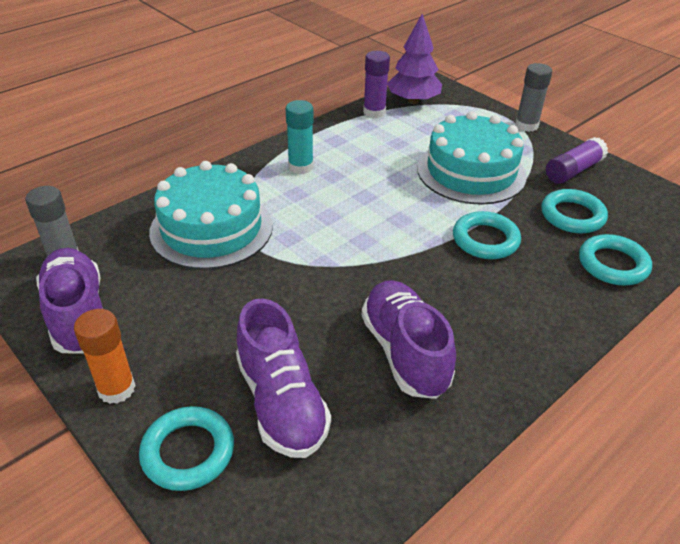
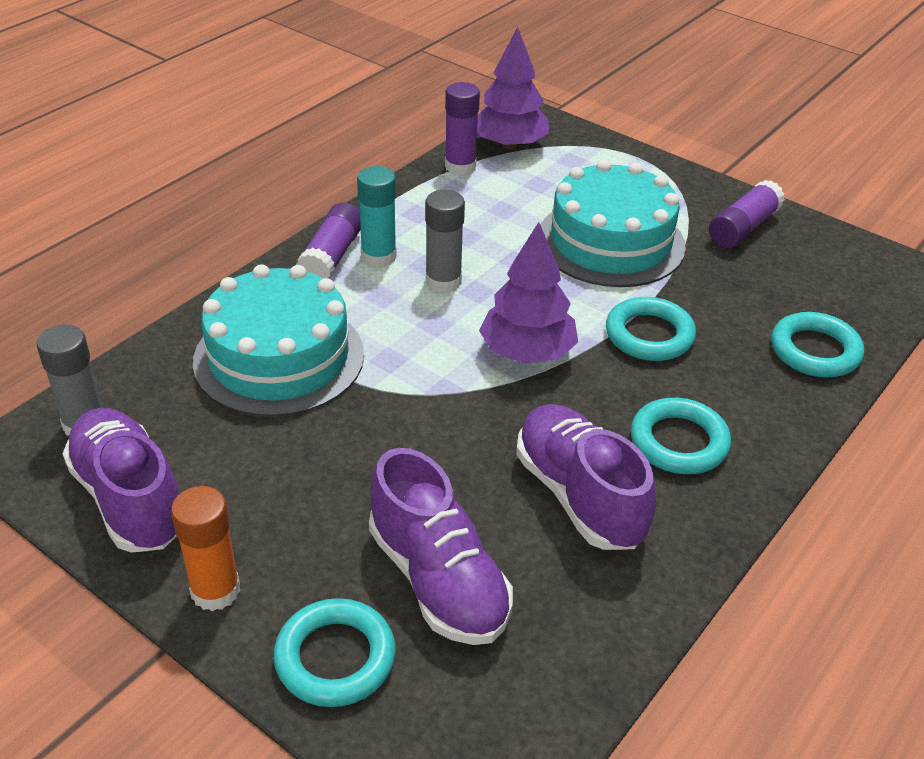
camera: 10 degrees left, 0 degrees up
grey glue stick [515,63,552,132] -> grey glue stick moved to [425,190,465,293]
turquoise ring [541,189,608,233] -> turquoise ring moved to [631,398,731,474]
none -> purple glue stick [296,203,361,279]
none -> purple tree [479,222,578,364]

